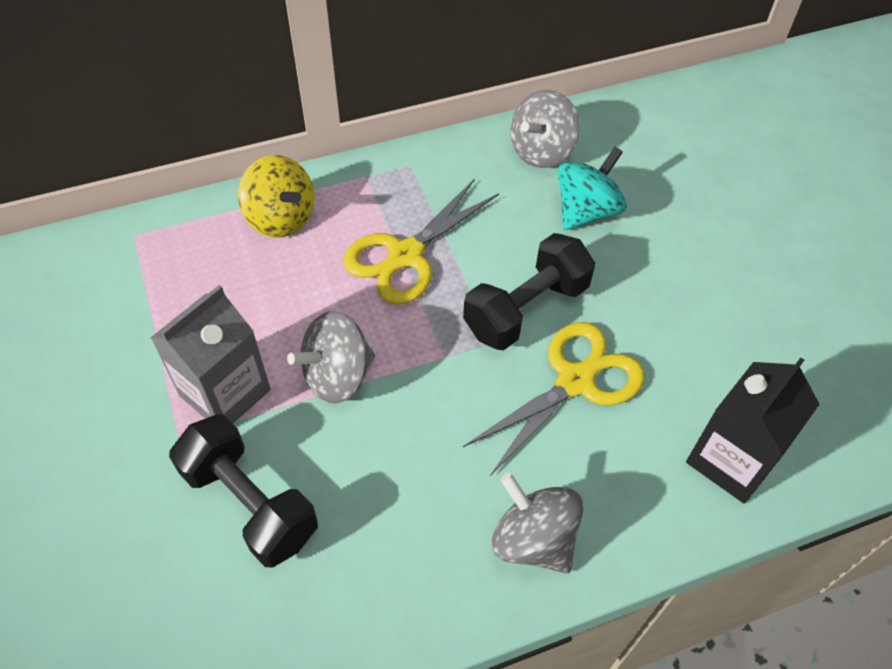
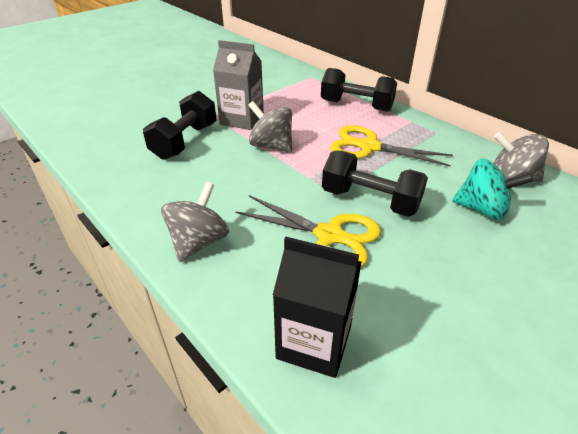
camera: 70 degrees right, 15 degrees down
yellow spinning top [238,155,314,237] -> black dumbbell [321,68,397,112]

